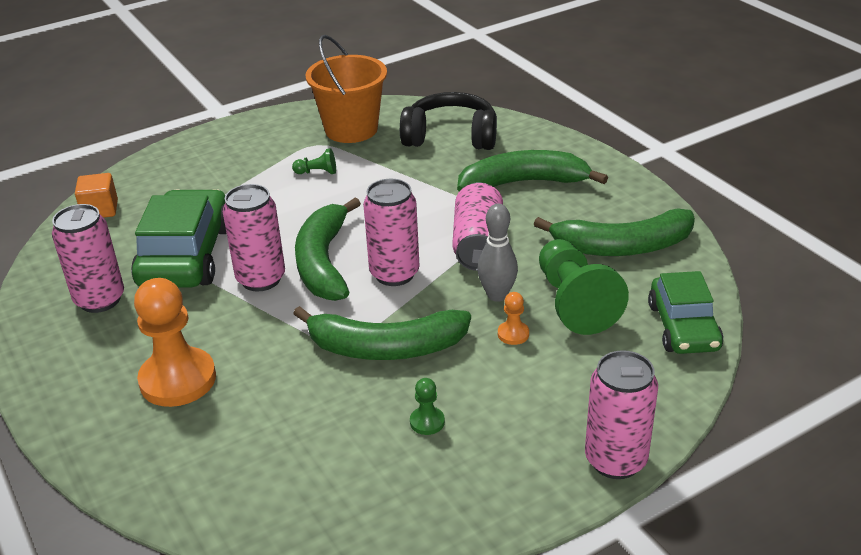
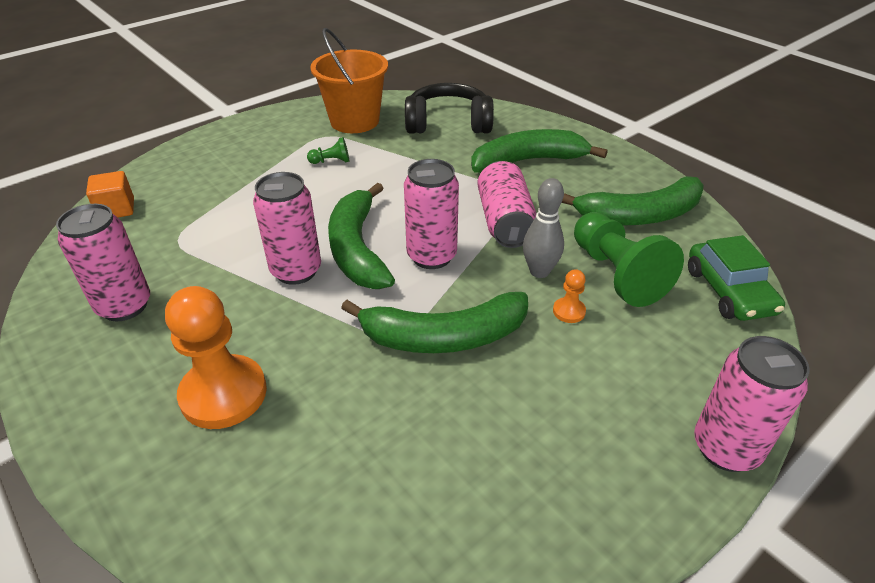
camera: 10 degrees left, 5 degrees up
green car [131,189,227,287] -> none
green pawn [410,378,445,435] -> none

